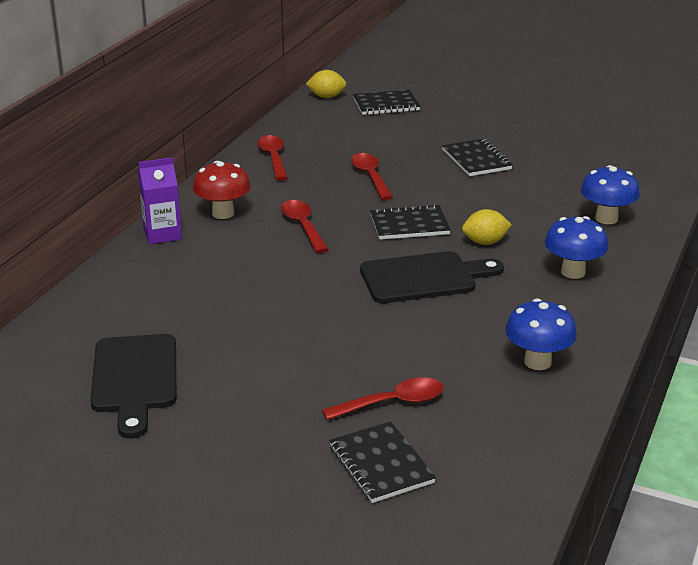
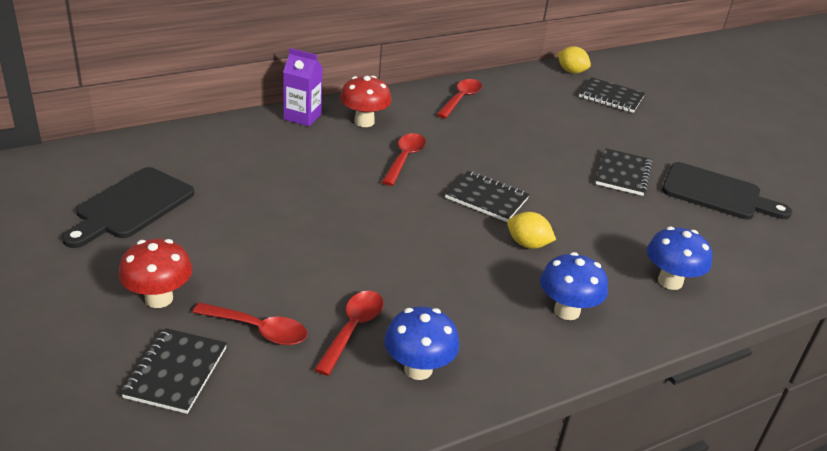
camera: 35 degrees right, 5 degrees up
red spoon [351,153,393,200] -> red spoon moved to [314,291,384,376]
black cutting board [360,251,504,303] -> black cutting board moved to [662,162,792,220]
none -> red mushroom [118,239,192,308]

